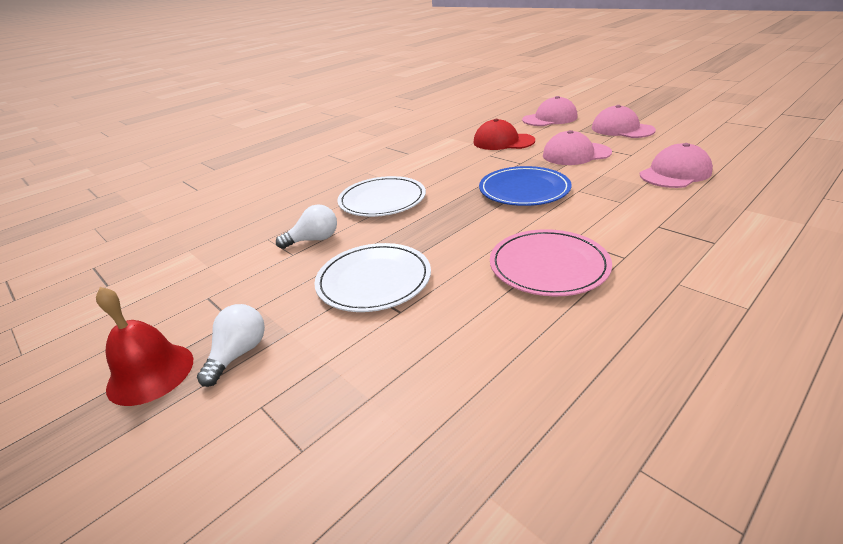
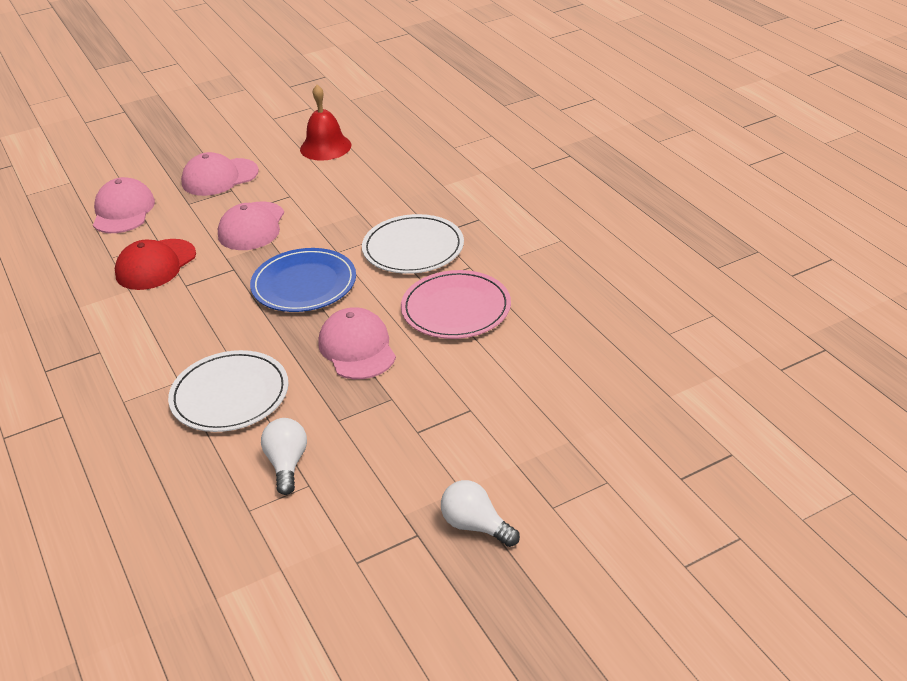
camera: 75 degrees left, 5 degrees up
red bell [96,287,193,406] -> red bell moved to [300,85,351,161]
white plate [314,243,431,312] -> white plate moved to [362,214,464,274]
pink cap [640,143,713,188] -> pink cap moved to [318,307,396,379]

